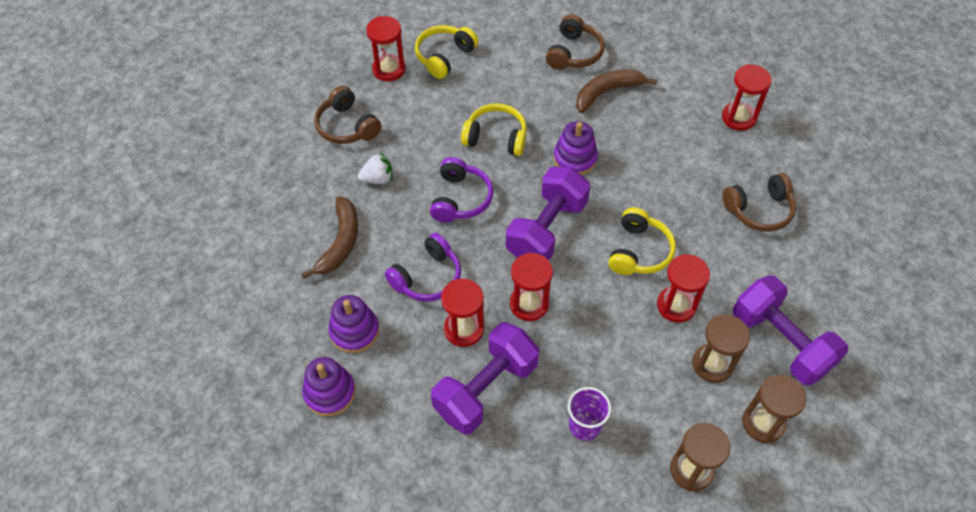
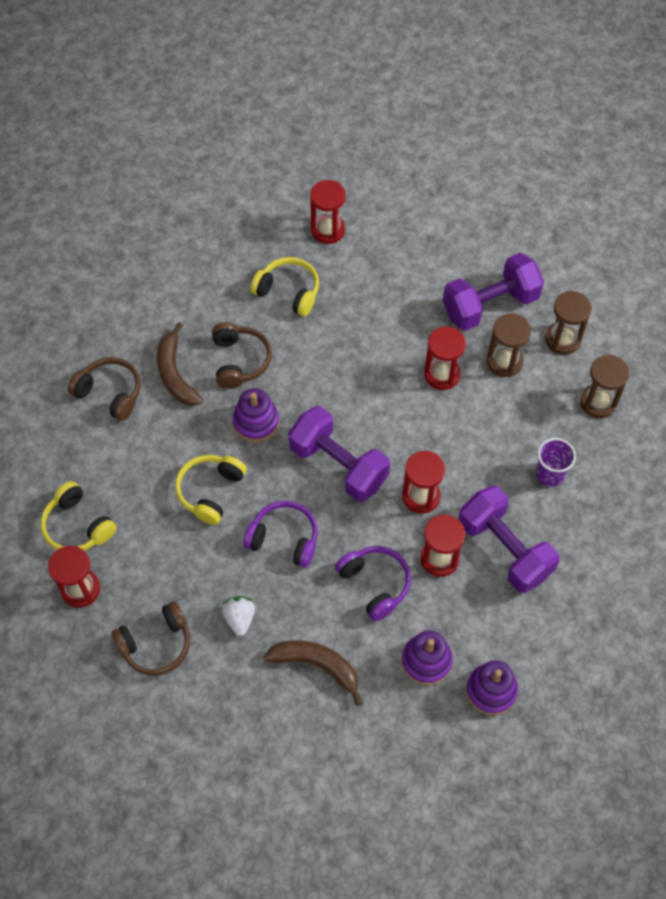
camera: 80 degrees left, 5 degrees up
yellow headphones [608,207,676,275] -> yellow headphones moved to [250,257,319,316]
red hourglass [722,64,772,131] -> red hourglass moved to [310,180,346,244]
brown headphones [723,173,796,232] -> brown headphones moved to [212,322,272,389]

